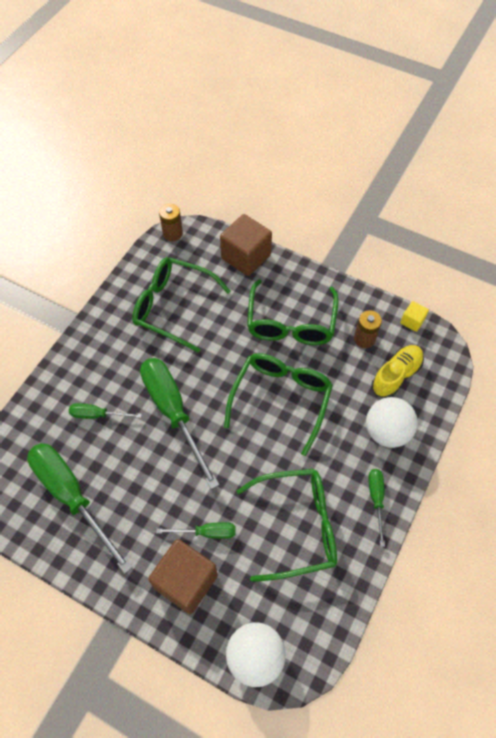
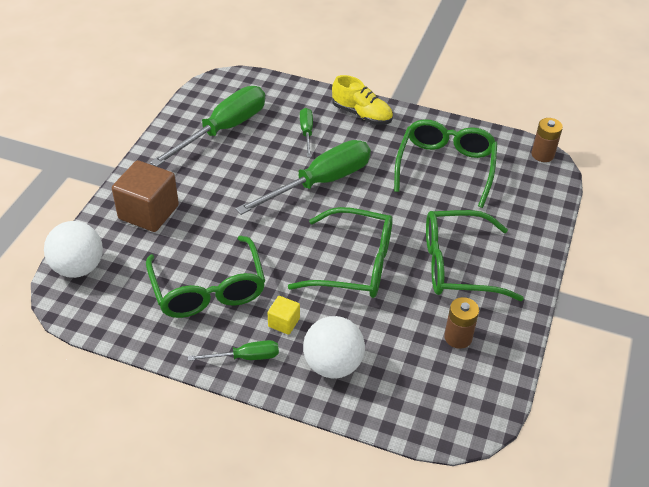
camera: 80 degrees right, 15 degrees down
green screwdriver [156,522,235,539] -> none
brown cube [220,214,272,276] -> none
yellow shoe [372,345,424,398] -> yellow shoe moved to [332,75,393,125]
yellow cube [400,301,429,332] -> yellow cube moved to [268,296,300,335]

